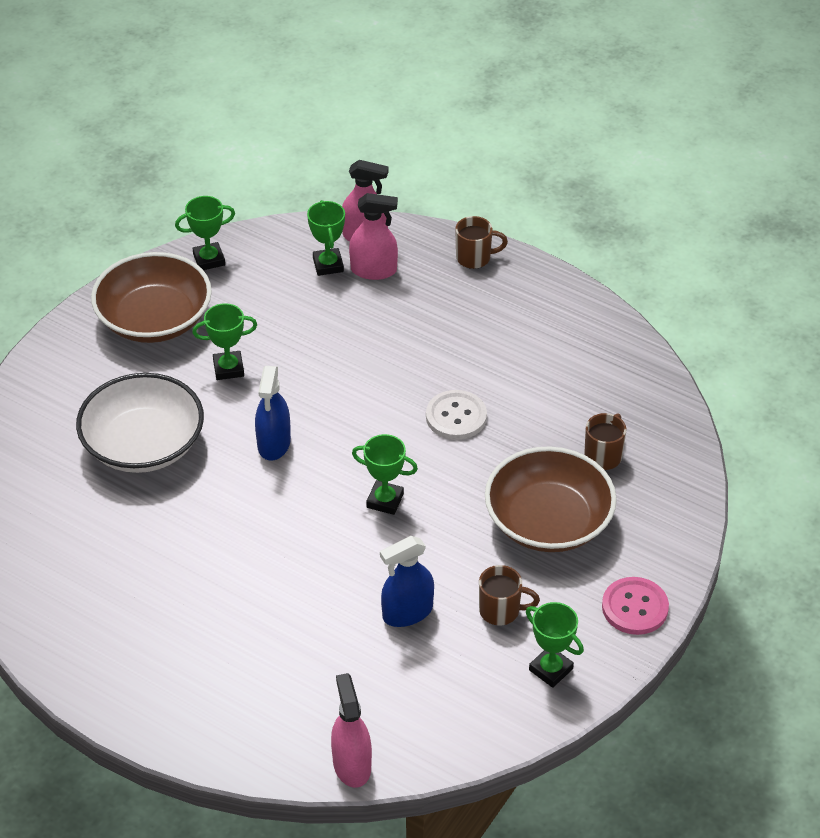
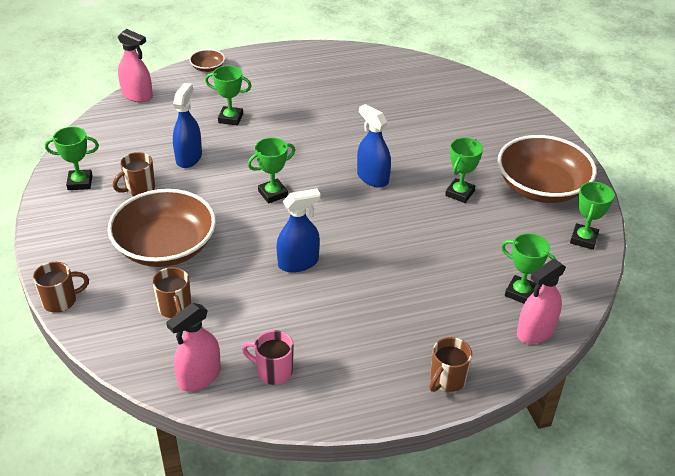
camera: 130 degrees right, 5 degrees down
white bowl [76,373,204,473] -> none
pink spray bottle [349,193,398,280] -> pink spray bottle moved to [166,303,221,392]
white button [426,390,487,440] -> blue spray bottle [276,188,321,273]
pink button [602,577,669,635] -> none
none -> brown mug [33,262,89,313]
none -> brown bowl [189,49,225,72]
none -> green trophy [205,65,252,126]
none -> pink mug [242,330,294,385]

